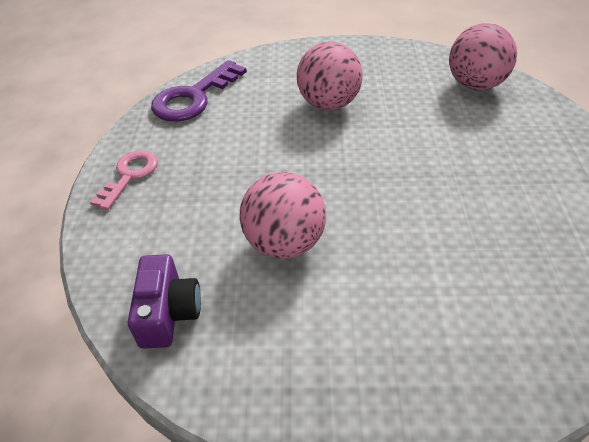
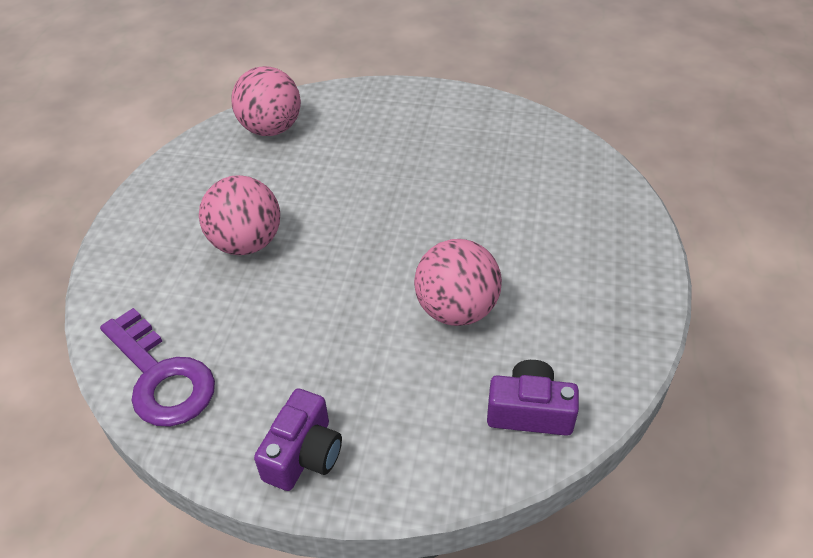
camera: 80 degrees left, 0 degrees up
pink key [90,150,158,210] -> purple camera [254,389,342,491]

